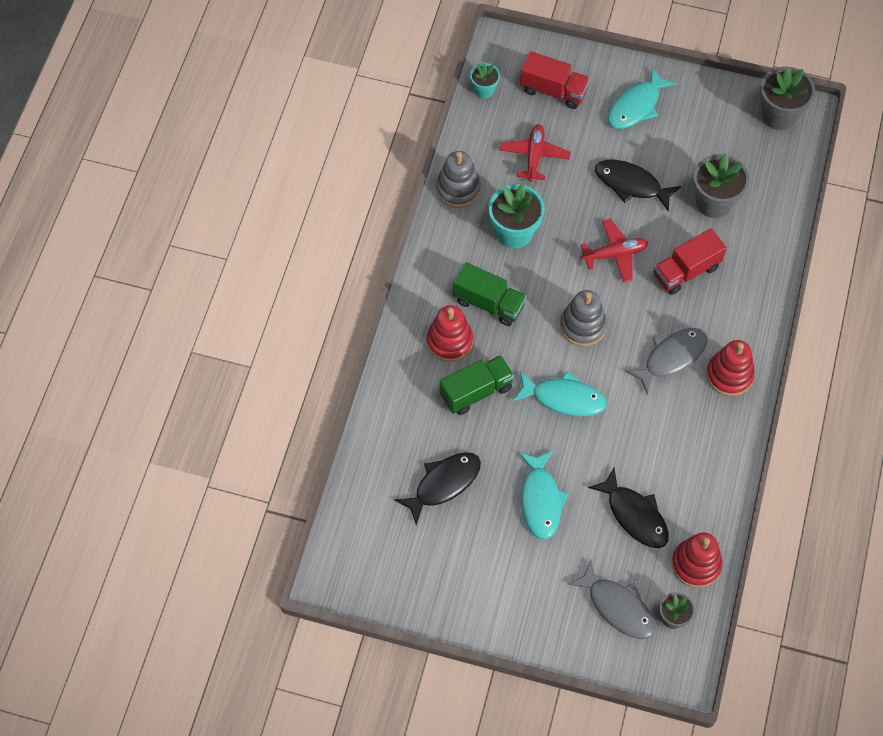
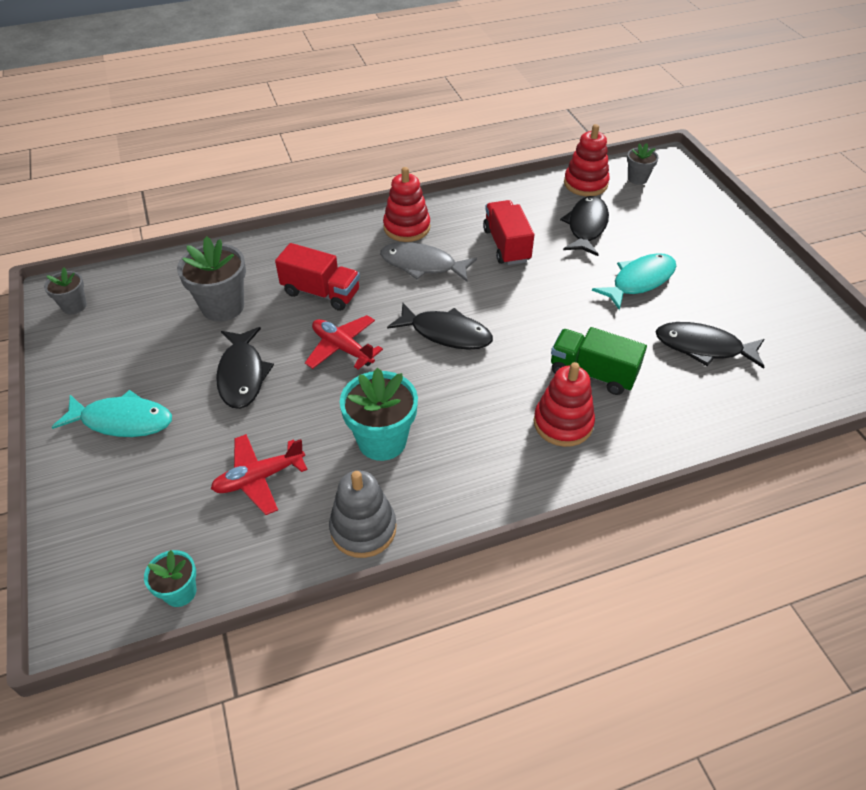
camera: 125 degrees left, 15 degrees down
green truck [453,262,527,326] -> none
turquoise fish [513,371,607,416] -> none
red truck [520,51,590,109] -> red truck moved to [483,200,534,265]
grey stacking toy [560,290,607,347] -> black fish [387,303,493,350]
grey fish [567,560,656,639] -> none
grey flower pot [760,67,815,130] -> grey flower pot [44,267,87,314], size x0.56

